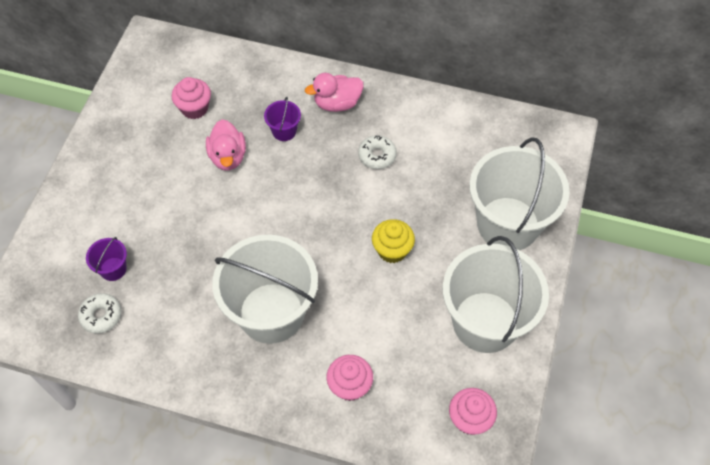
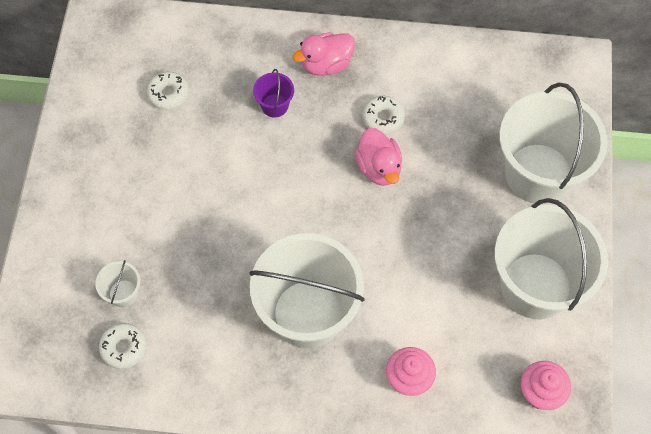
camera: 10 degrees left, 5 degrees up
purple bucket [86,237,127,281] -> white bucket [96,260,140,307]
pink cupcake [172,77,211,119] -> white donut [147,72,189,110]
pink duck [206,119,246,171] -> pink duck moved to [355,128,402,186]
yellow cupcake [372,219,415,263] -> none

